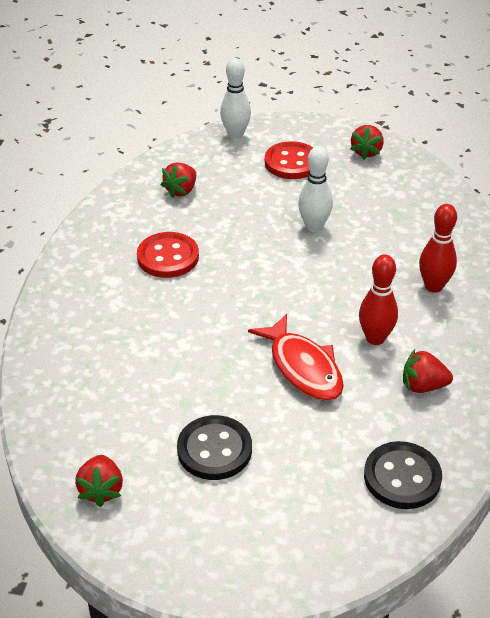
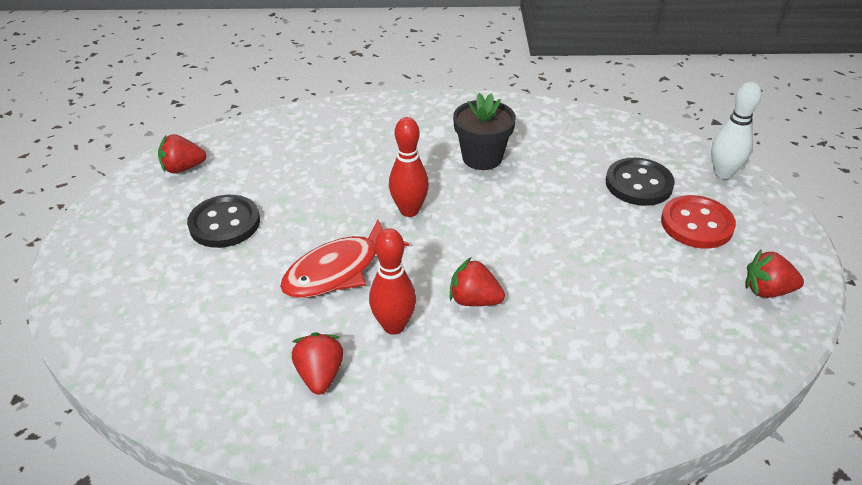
camera: 80 degrees right, 0 degrees up
red button [137,232,199,278] -> black flower pot [453,93,516,170]
red strawberry [161,162,196,198] -> red strawberry moved to [450,257,505,306]
white bowling pin [298,146,333,232] -> none
black button [364,441,442,509] -> black button moved to [606,158,675,206]
red bowling pin [419,204,457,293] -> red bowling pin moved to [389,117,429,217]

